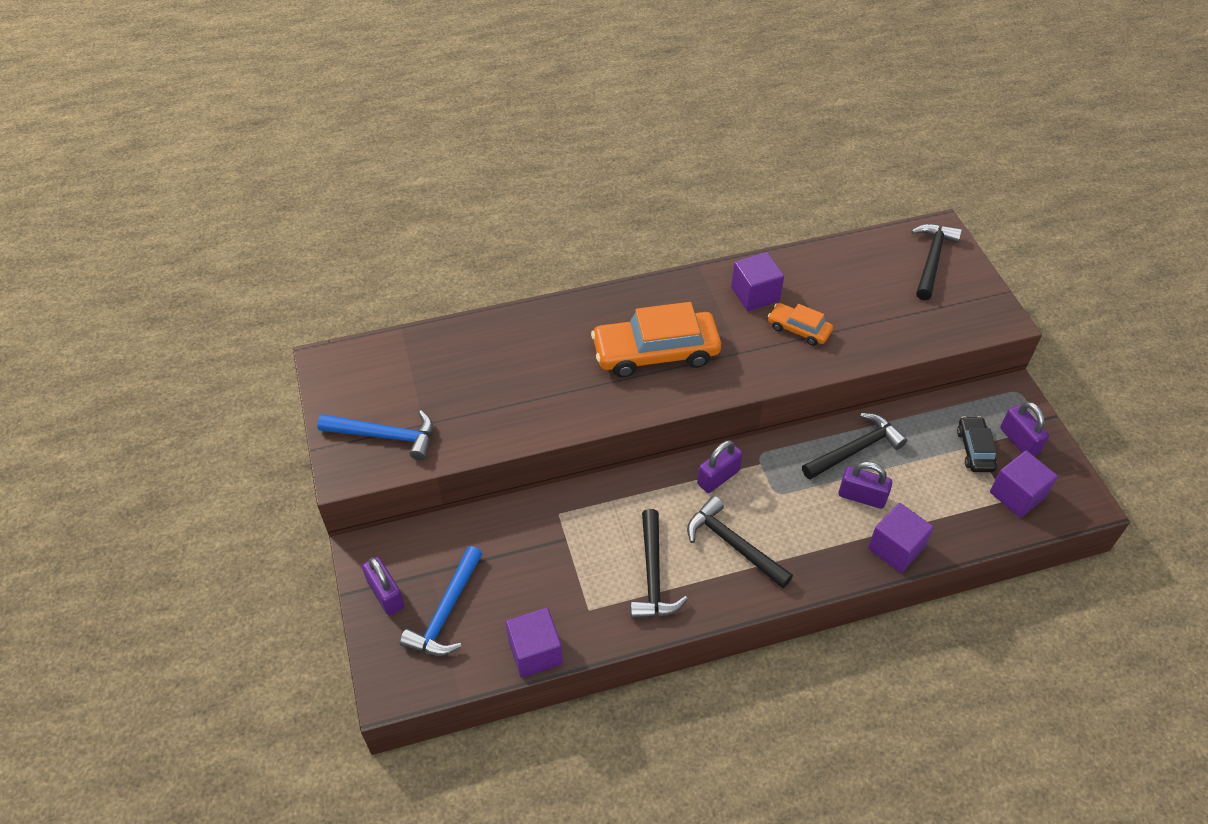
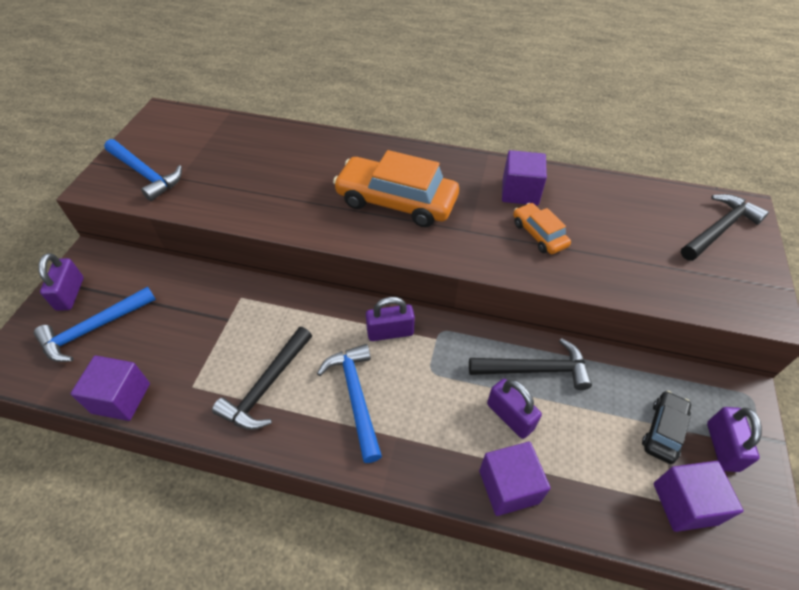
camera: 30 degrees right, 0 degrees up
black hammer [687,496,793,589] -> blue hammer [317,344,382,463]

